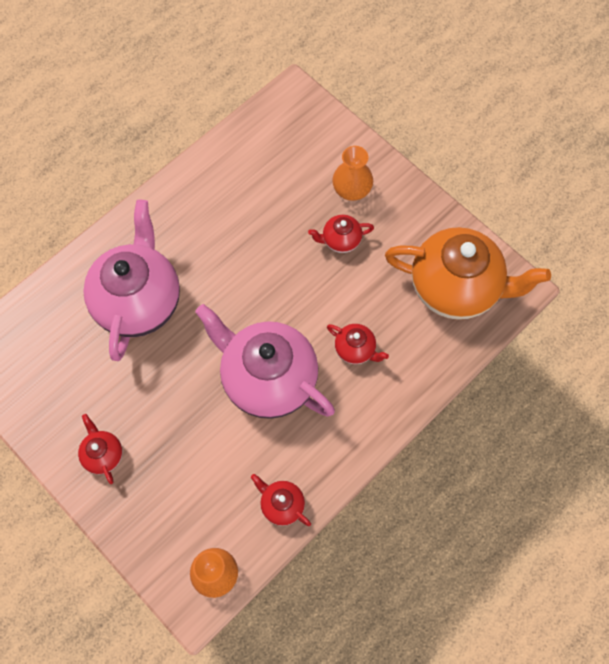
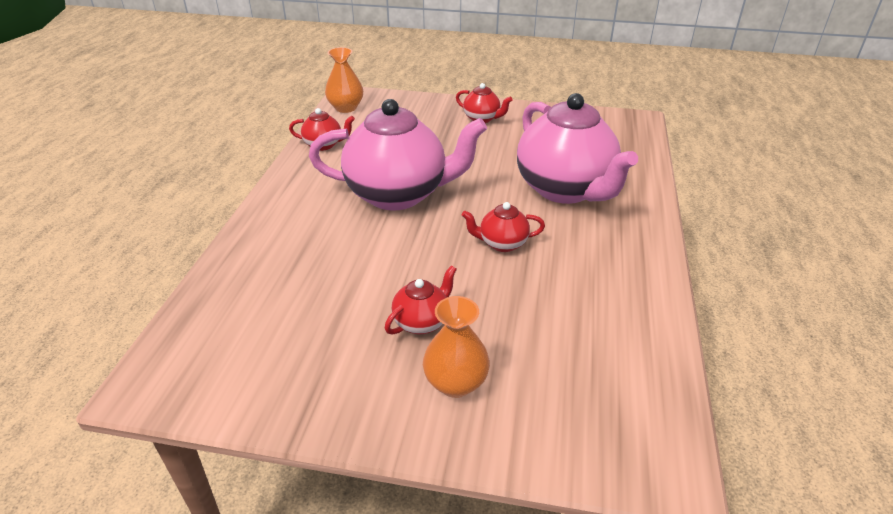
camera: 145 degrees right, 30 degrees down
red teapot [327,324,389,364] -> red teapot moved to [461,202,545,252]
orange teapot [385,227,551,320] -> none

